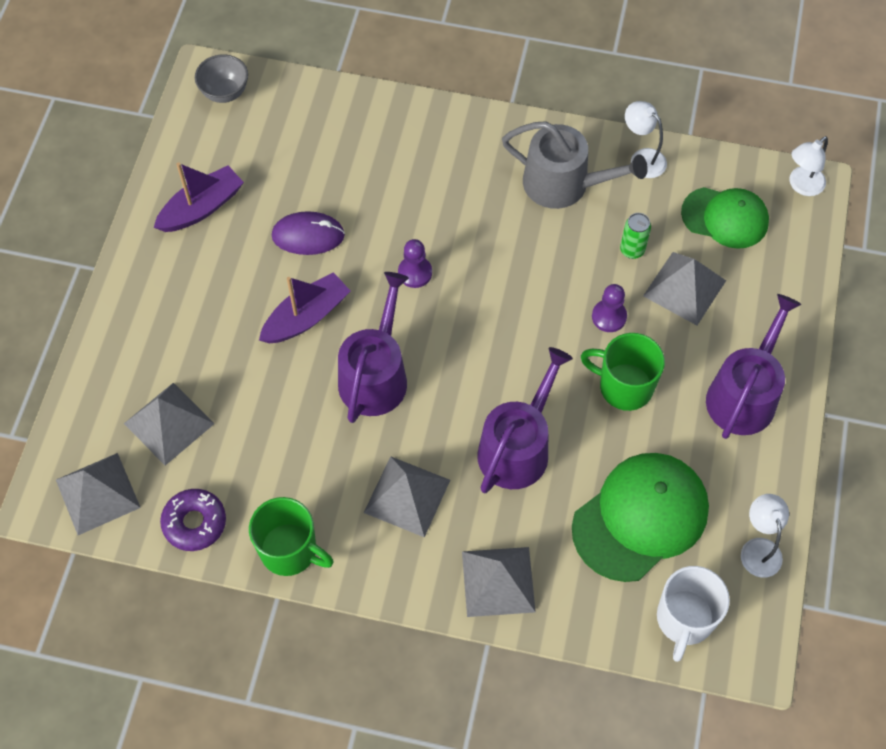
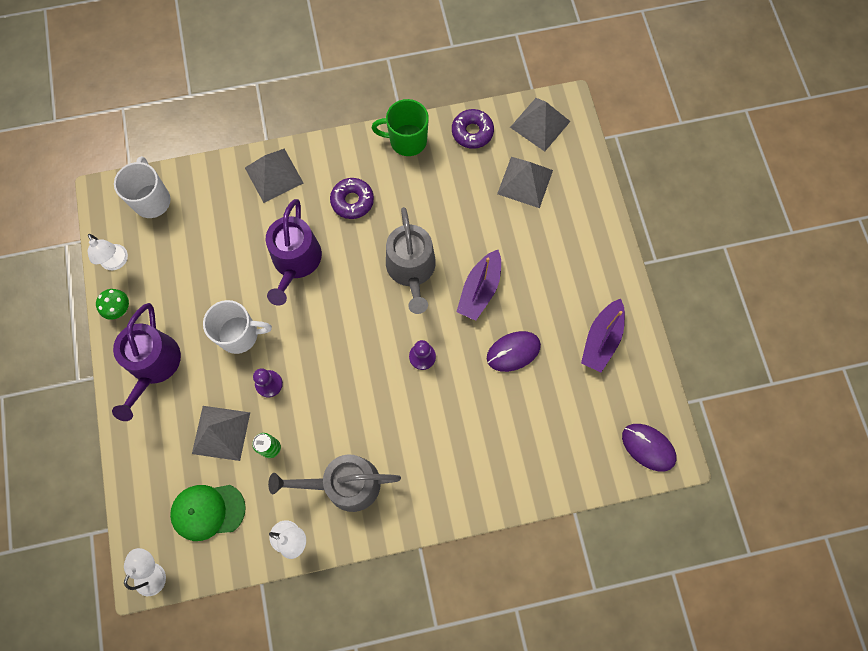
camera: 155 degrees right, 10 degrees up
grey bowl [195,54,248,103] -> purple mouse [622,424,676,472]
purple watering can [338,272,409,423] -> grey watering can [386,207,436,314]
grey pyramid [364,456,450,537] -> purple donut [330,178,374,219]
green cap [572,453,709,582] -> none
green mug [581,333,665,411] -> white mug [203,300,272,354]
none -> green mushroom [96,289,129,320]

